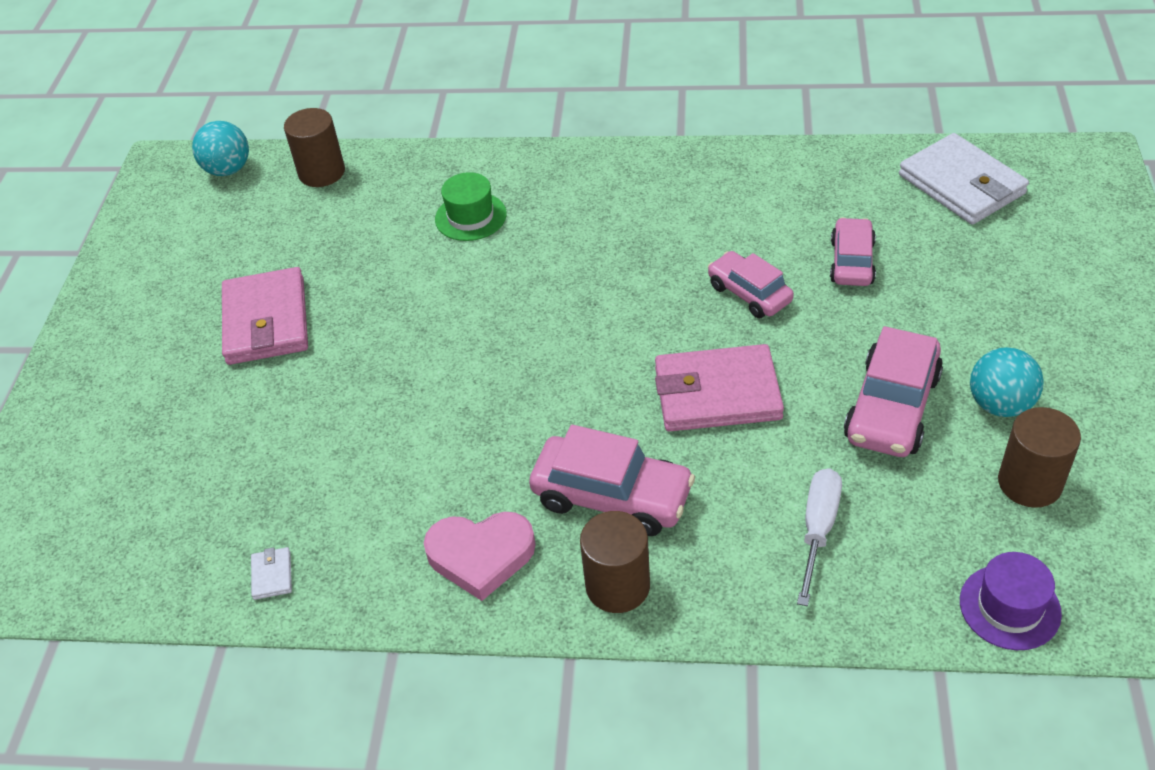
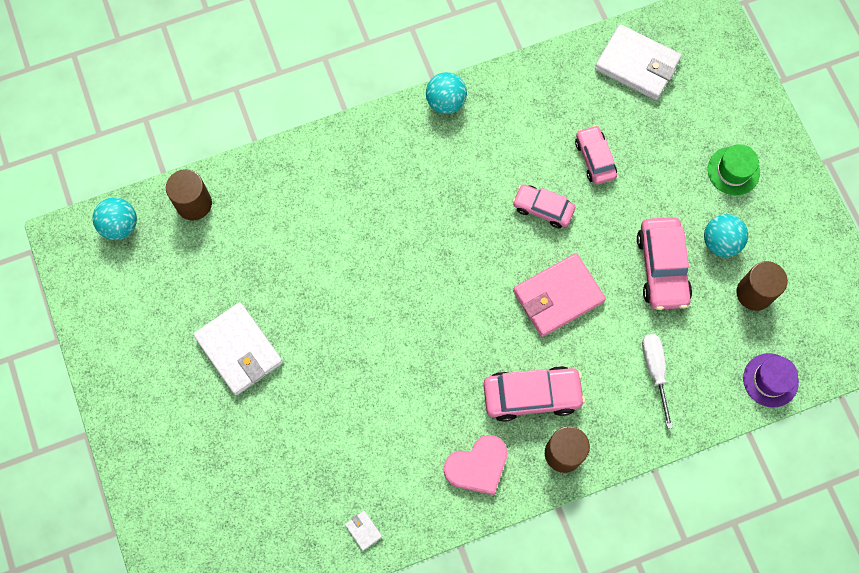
camera: 30 degrees left, 25 degrees up
pink wallet [222,267,308,365] -> white wallet [193,302,283,395]
green hat [435,172,507,241] -> green hat moved to [708,144,760,195]
none -> turquoise ball [426,72,467,114]

